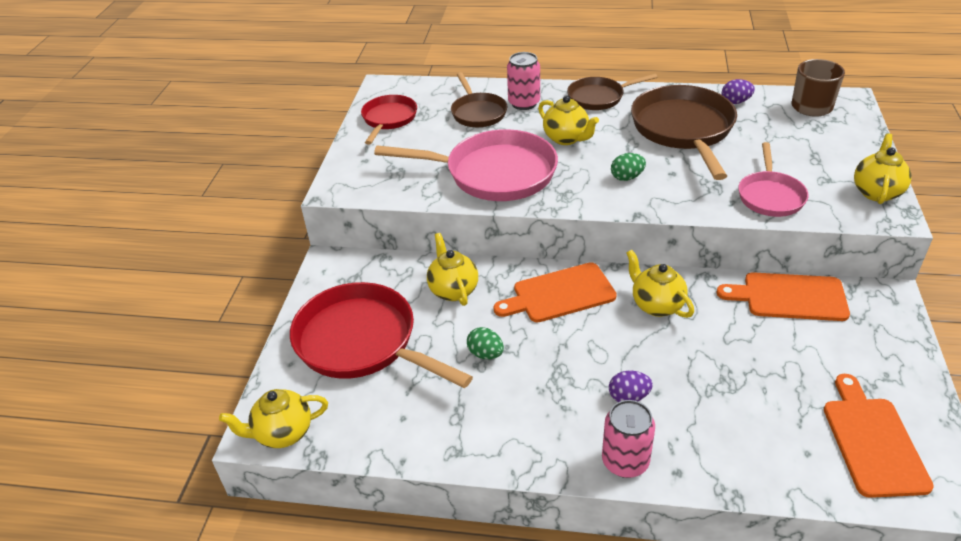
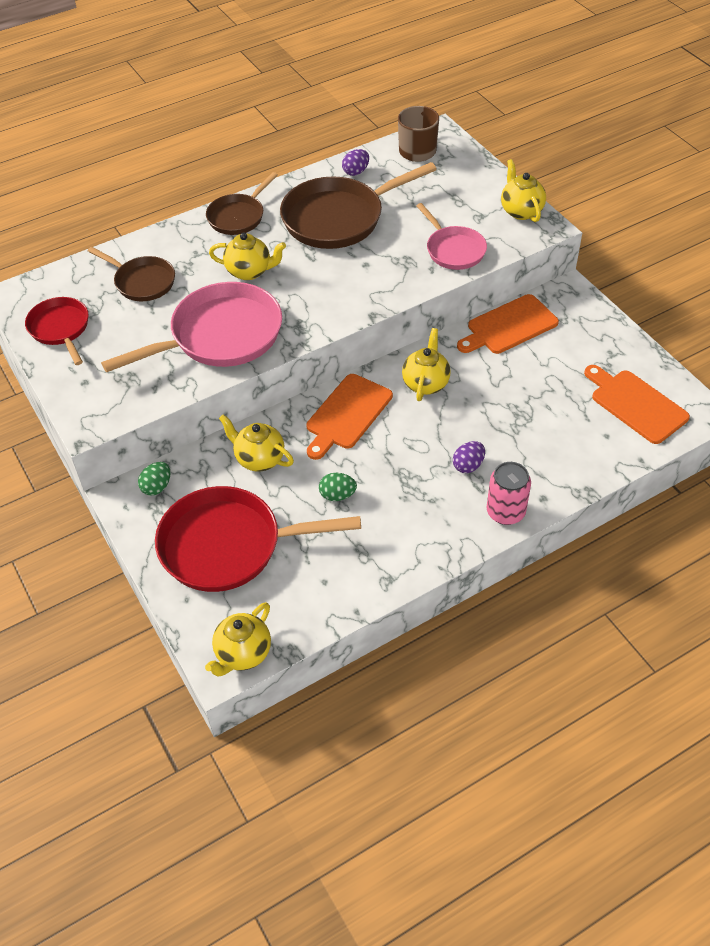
camera: 40 degrees left, 10 degrees up
pink can [507,52,540,110] -> none
green egg [611,153,646,181] -> green egg moved to [138,462,170,495]
yellow teapot [626,250,694,318] -> yellow teapot turned 90 degrees clockwise [402,328,451,401]
brown pan [631,85,737,180] -> brown pan turned 75 degrees counterclockwise [280,162,437,249]

